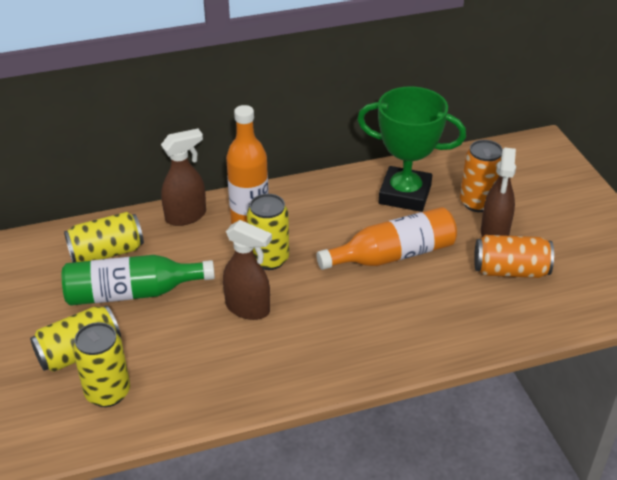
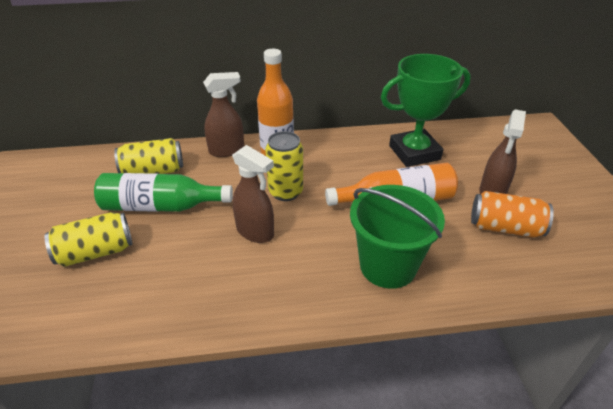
camera: 10 degrees right, 0 degrees up
yellow can [73,322,130,407] -> none
green trophy [357,86,466,212] -> green trophy turned 45 degrees counterclockwise [381,54,471,167]
orange can [460,140,503,212] -> none
none -> green bucket [350,185,445,289]

